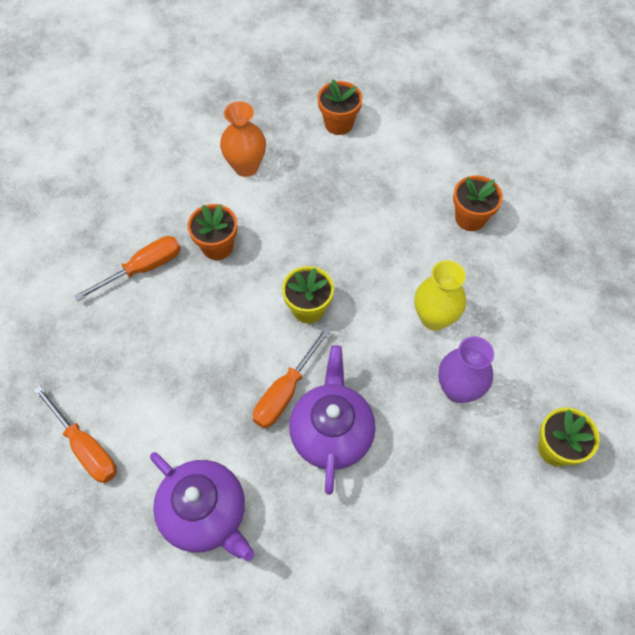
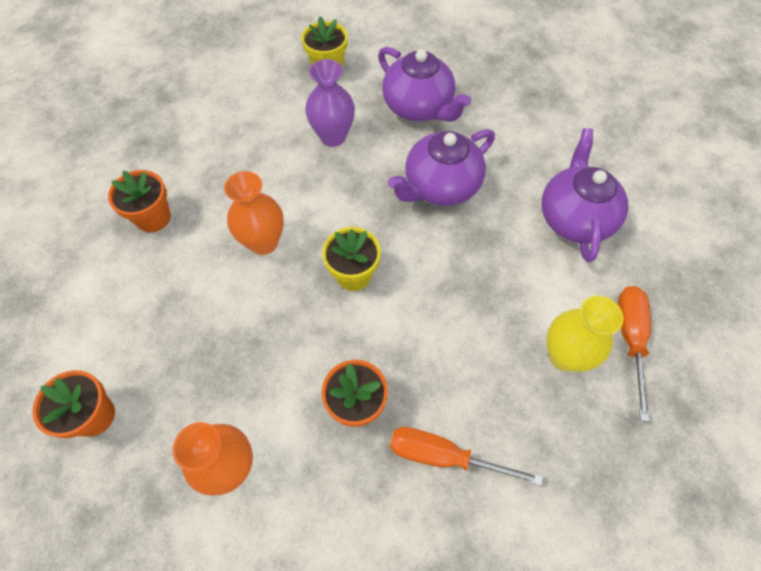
camera: 130 degrees left, 0 degrees up
orange screwdriver [253,327,331,428] -> none
yellow vase [415,260,466,331] -> yellow vase moved to [547,296,624,372]
none -> orange vase [224,171,284,255]
none -> purple teapot [378,47,471,122]

